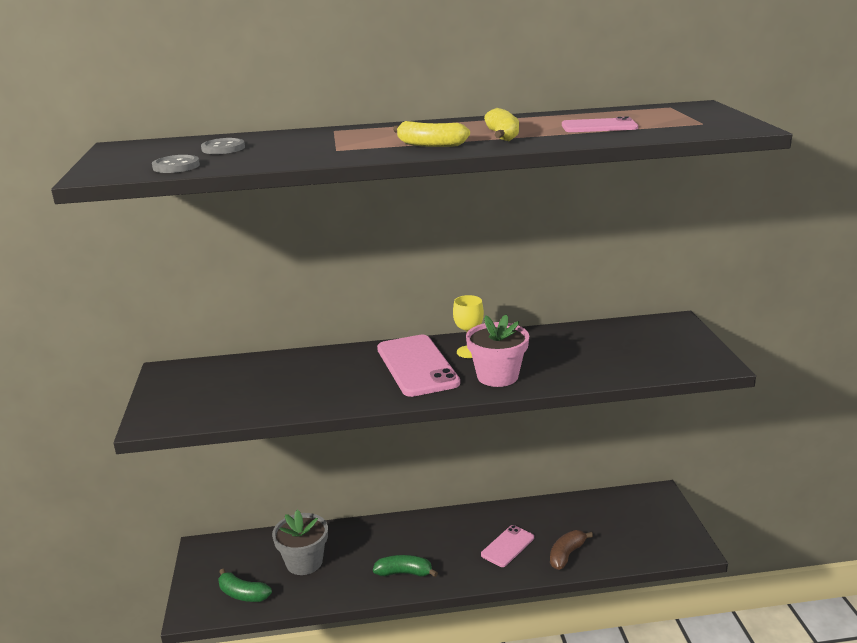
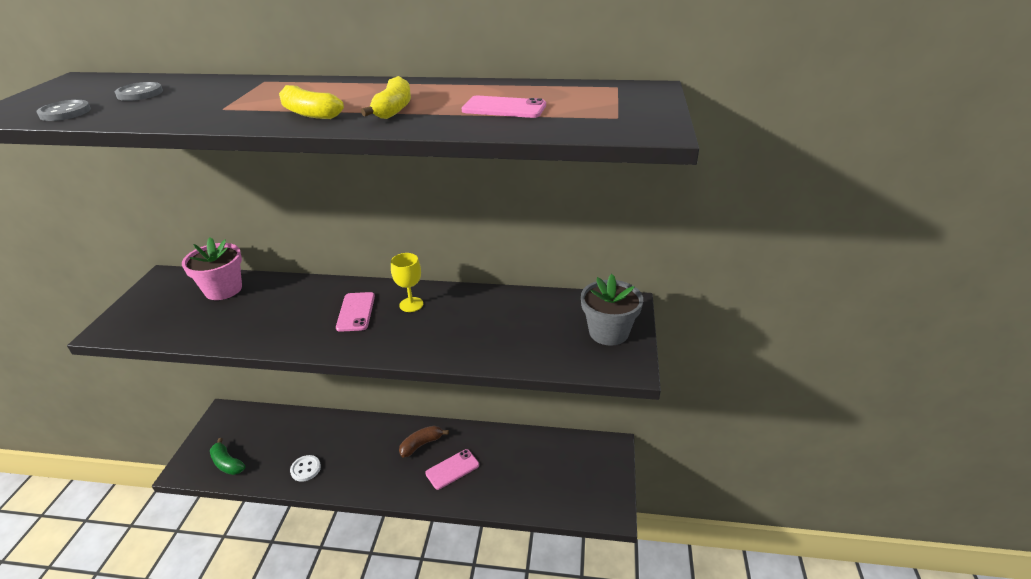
camera: 15 degrees right, 10 degrees up
grey flower pot [272,510,328,575] -> grey flower pot moved to [581,274,643,346]
green banana [373,555,438,577] -> none
pink phone [377,335,460,397] -> pink phone [336,292,375,332], size x0.57
pink flower pot [466,315,529,387] -> pink flower pot moved to [182,238,242,300]
brown banana [550,530,593,570] -> brown banana moved to [399,426,449,457]
none -> white button [290,455,321,482]

